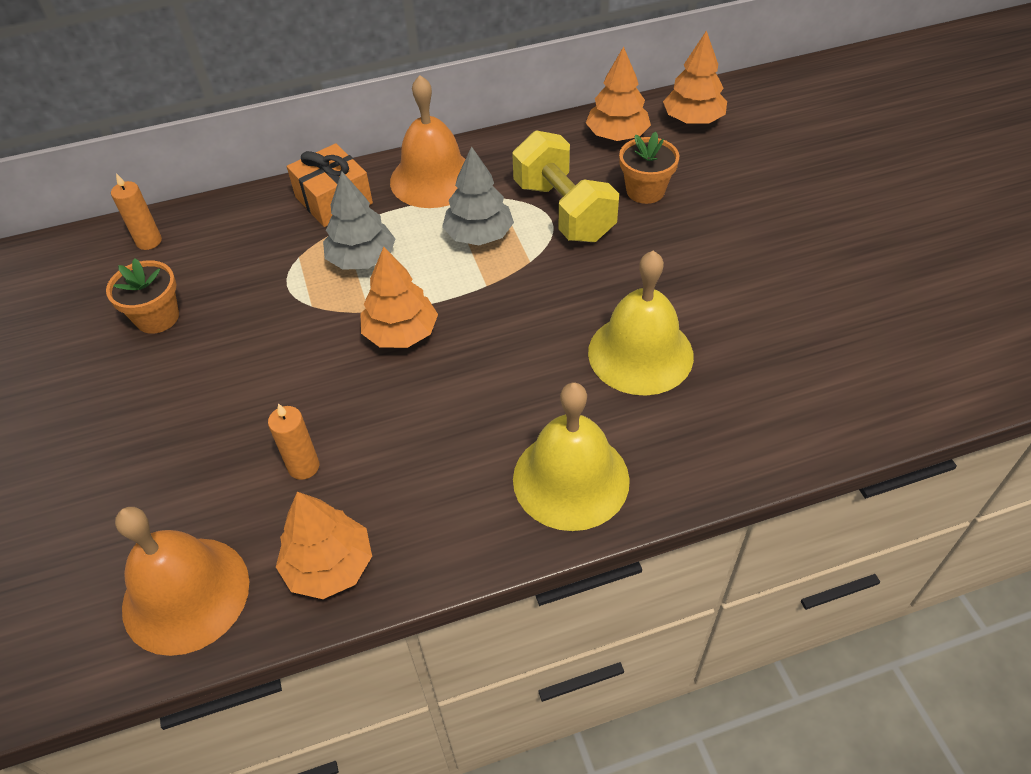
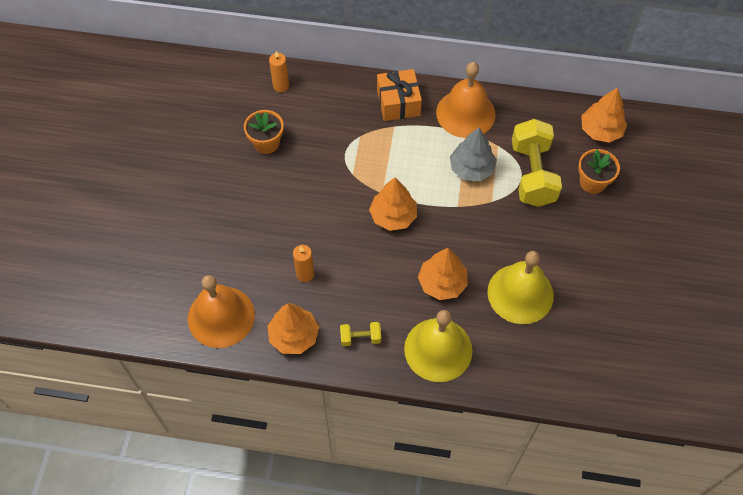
camera: 25 degrees right, 10 degrees up
grey tree [323,171,395,270] -> none
orange tree [663,30,727,124] -> orange tree moved to [418,248,468,300]
none -> yellow dumbbell [340,322,381,346]

